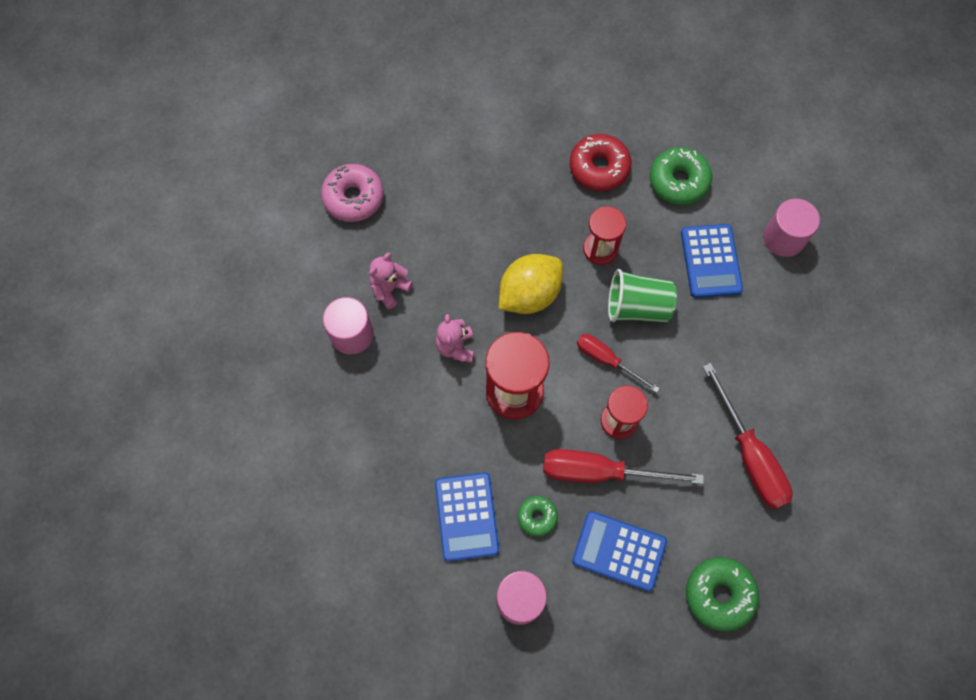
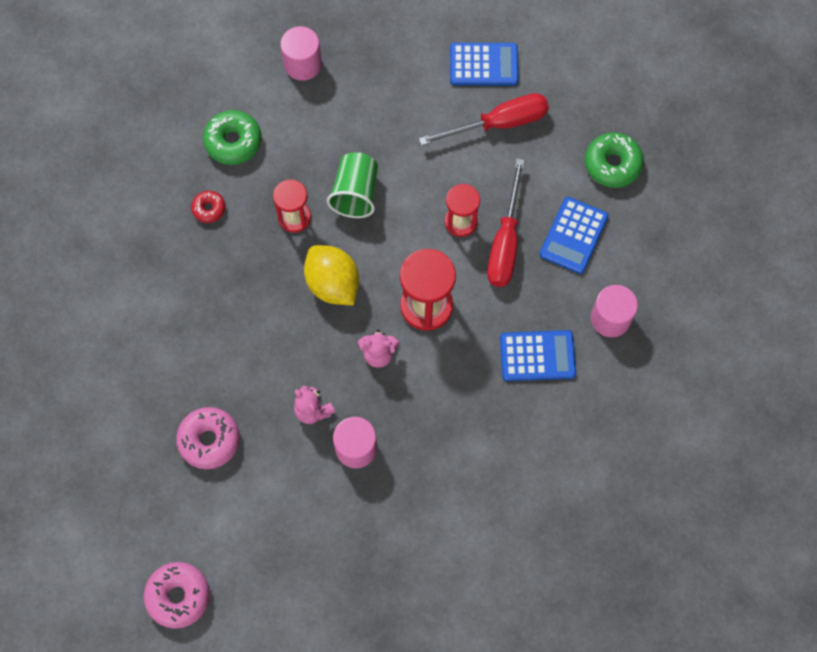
camera: 85 degrees left, 0 degrees up
green donut [518,496,558,536] -> none
red donut [570,134,631,191] -> red donut [191,191,226,223], size x0.58
red screwdriver [577,334,660,393] -> none
blue calculator [681,224,743,298] -> blue calculator moved to [450,43,519,86]
none -> pink donut [144,562,210,629]

